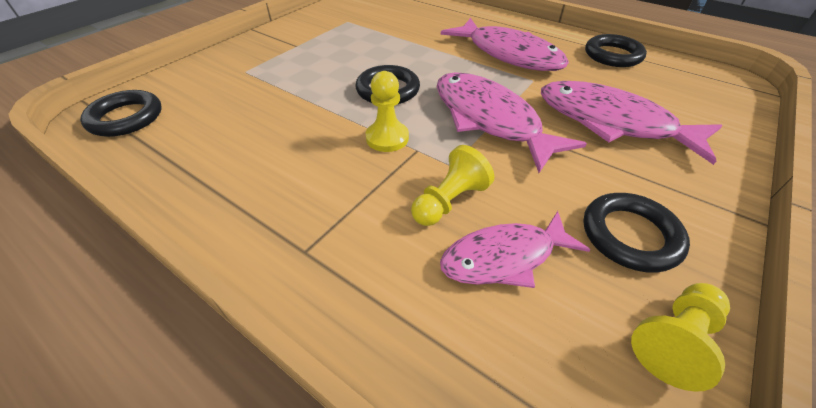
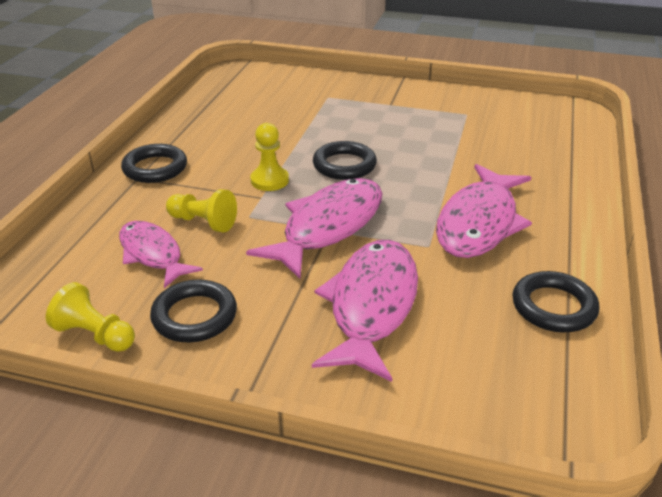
camera: 70 degrees right, 10 degrees down
black ring [80,90,162,137] -> black ring moved to [121,144,187,183]

